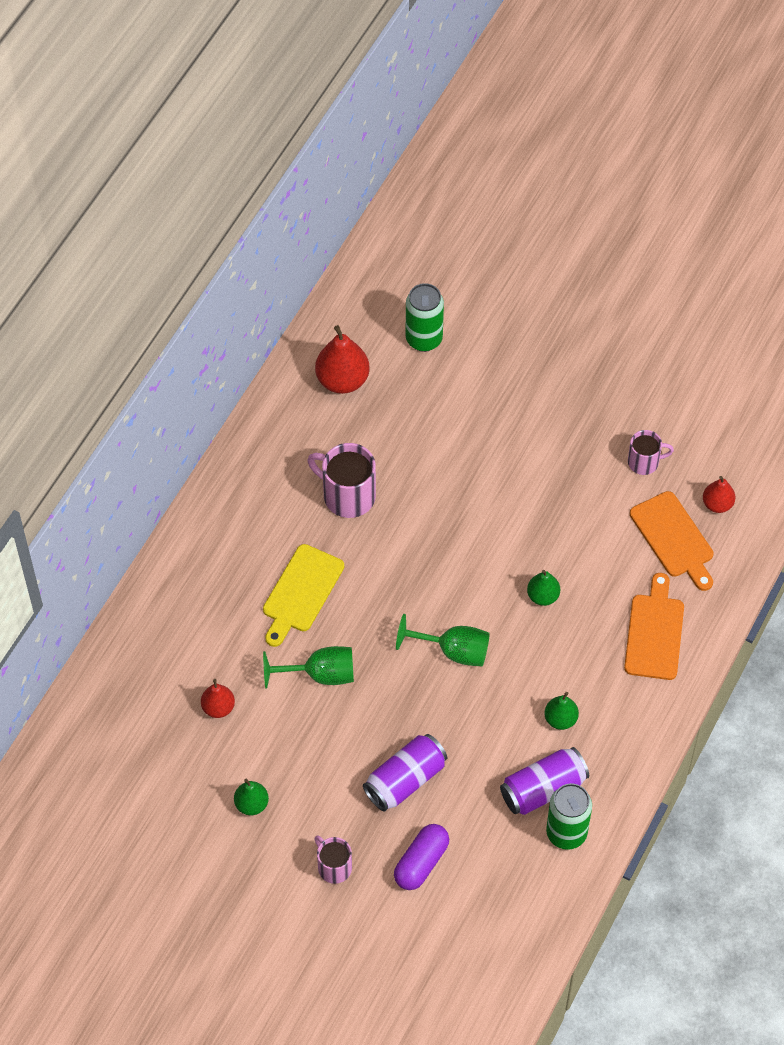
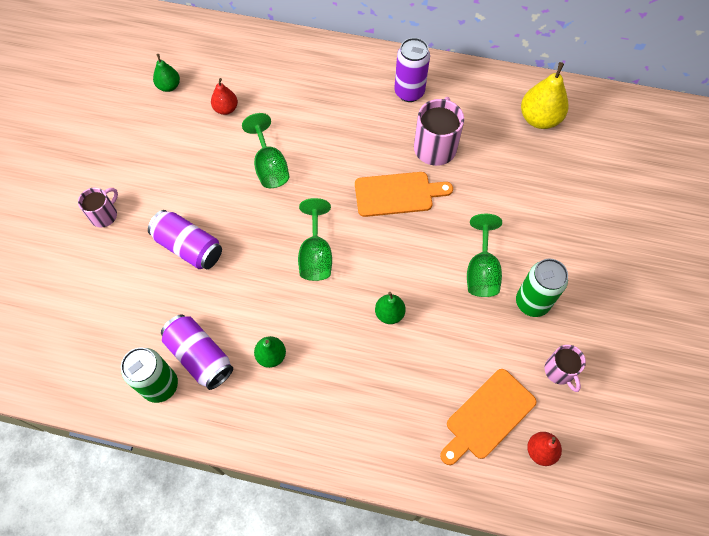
camera: 75 degrees right, 5 degrees up
green pear [234,779,269,815] -> green pear moved to [153,54,180,92]
yellow cutting board [263,544,344,647] -> none
red pear [315,325,369,394] -> yellow pear [521,62,568,129]
purple capsule [394,824,449,890] -> none
green can [406,283,444,352] -> green can moved to [516,259,568,317]
orange cutting board [624,573,684,680] -> orange cutting board moved to [355,172,453,217]
none -> purple can [394,38,430,102]
none -> green goblet [467,214,502,297]

